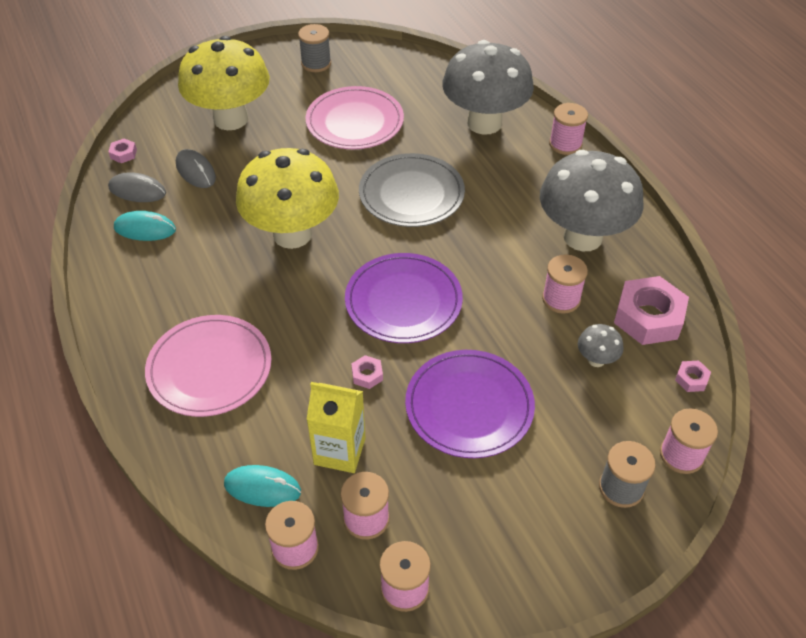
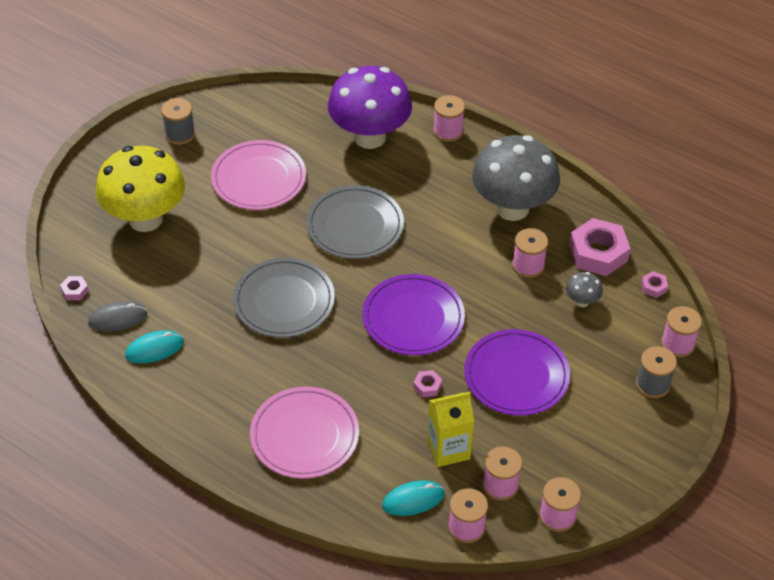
camera: 30 degrees left, 0 degrees up
grey mouse [176,149,216,188] -> none
yellow mushroom [236,148,339,249] -> grey plate [233,258,335,338]
grey mushroom [442,40,534,135] -> purple mushroom [328,66,412,149]

